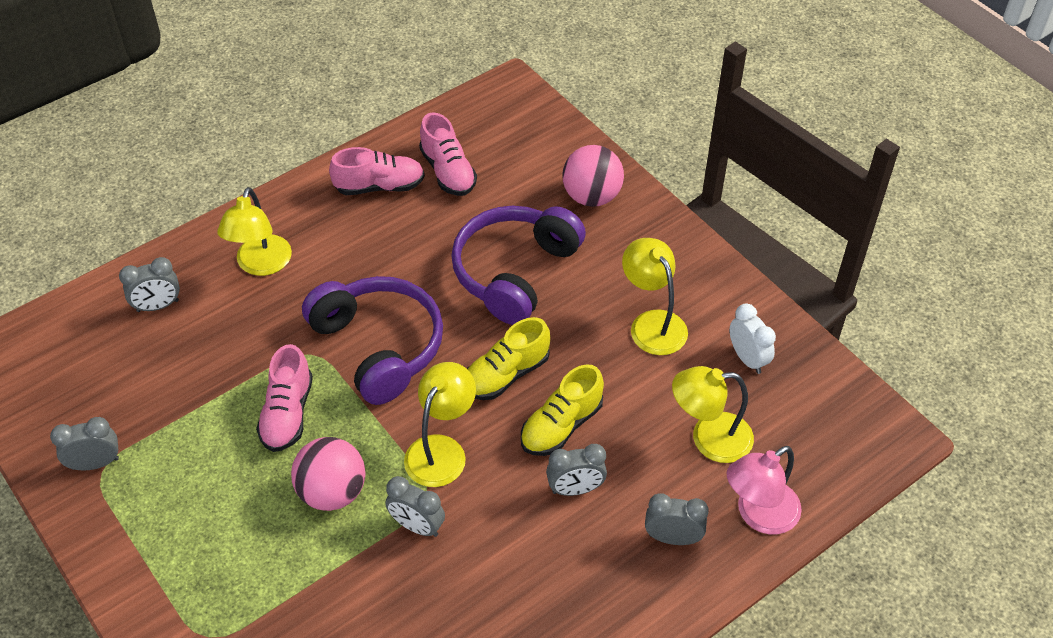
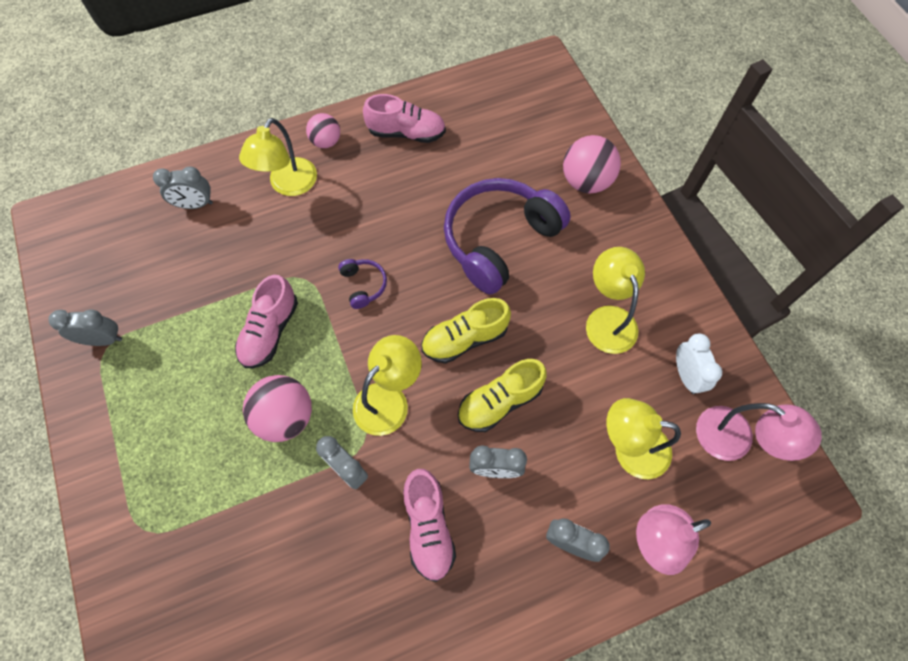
camera: 15 degrees right, 15 degrees up
purple headphones [302,276,443,405] -> purple headphones [338,259,387,309], size x0.42
pink shoe [419,113,477,196] -> pink shoe moved to [403,469,456,582]
none -> pink ball [306,113,340,148]
none -> pink lamp [696,403,822,461]

